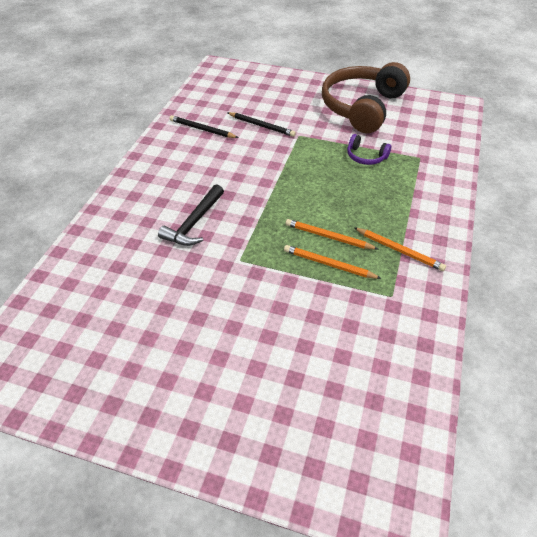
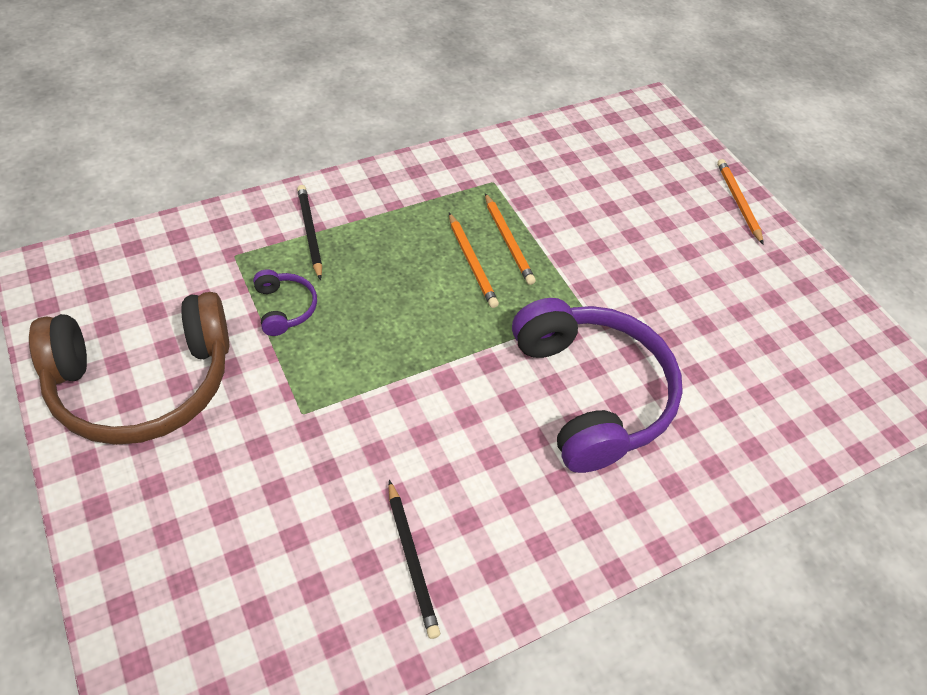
camera: 140 degrees left, 5 degrees up
black hammer [158,184,224,246] -> purple headphones [512,298,683,473]
black pencil [227,112,296,137] -> black pencil moved to [297,185,322,280]
orange pencil [354,227,446,271] -> orange pencil moved to [717,159,764,245]

